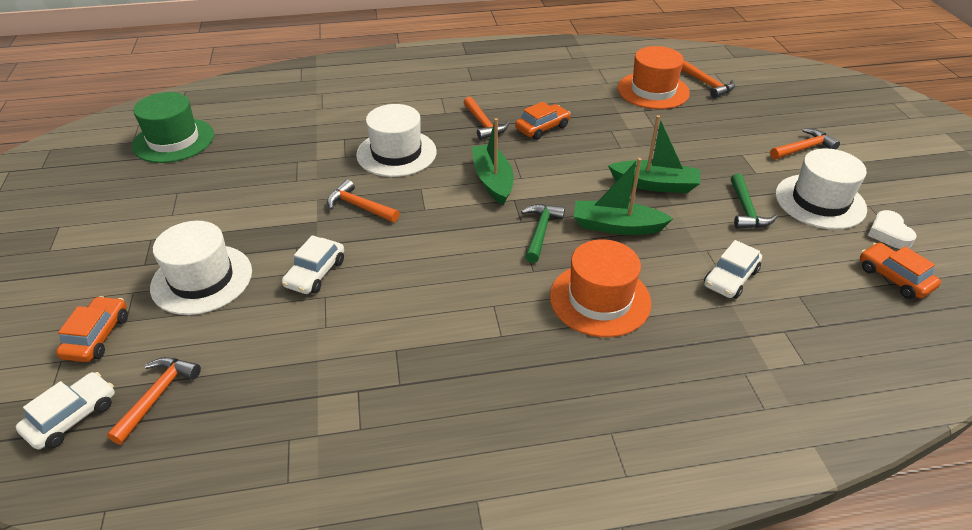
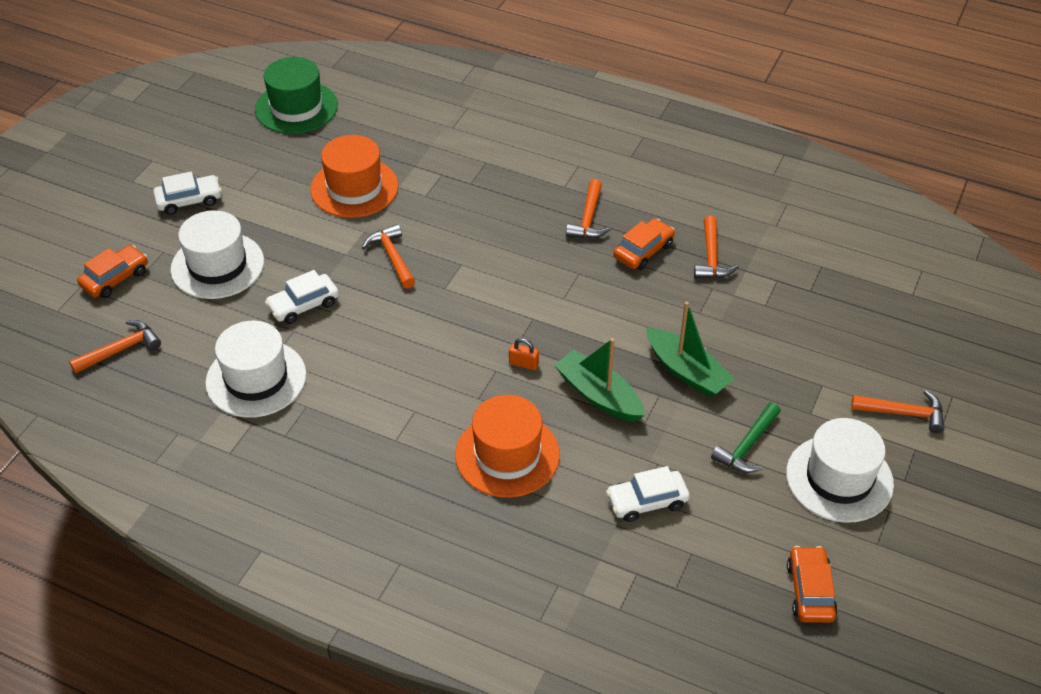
camera: 35 degrees right, 5 degrees up
white car [16,372,115,450] -> white car moved to [153,172,222,215]
white hat [356,104,437,177] -> white hat moved to [205,321,306,418]
green boat [472,118,514,205] -> none
orange car [515,102,571,140] -> orange car turned 45 degrees counterclockwise [613,218,675,270]
green hammer [521,204,565,263] -> orange padlock [509,338,539,370]
orange hat [618,46,690,109] -> orange hat moved to [310,135,398,218]
orange hammer [682,61,735,98] -> orange hammer moved to [694,216,739,278]
white heart [868,210,917,249] -> none

